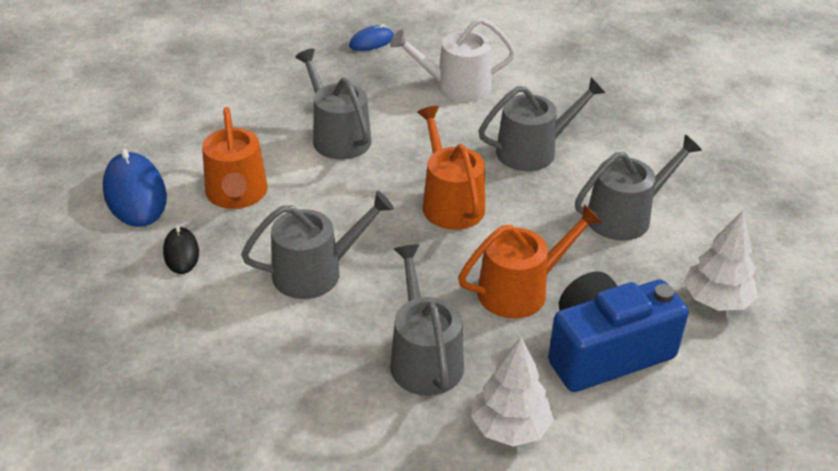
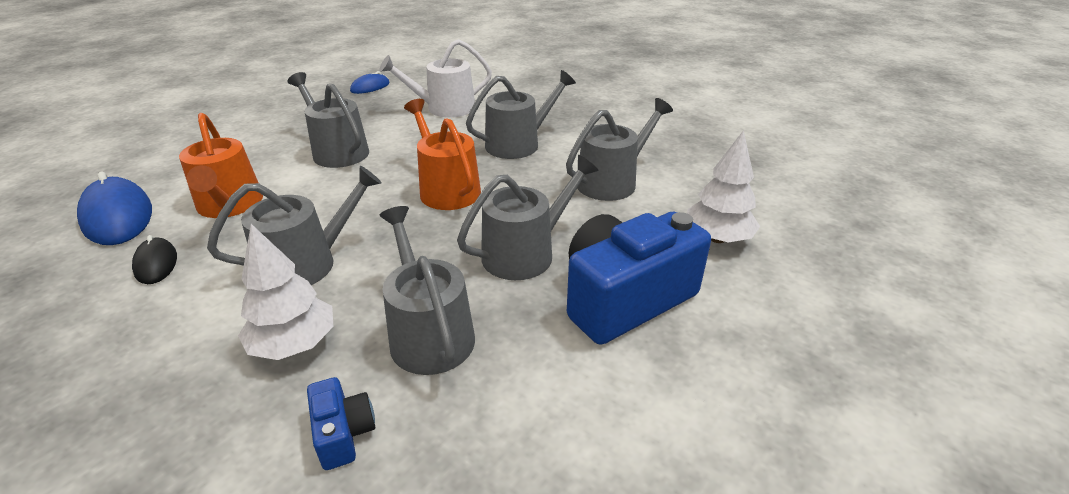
camera: 10 degrees left, 5 degrees down
orange watering can [458,204,602,319] -> grey watering can [457,155,599,280]
white tree [471,337,554,446] -> white tree moved to [238,224,333,360]
none -> blue camera [307,377,375,470]

